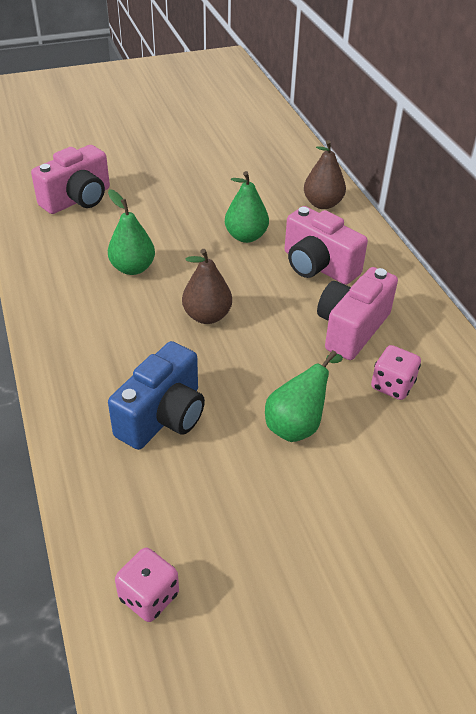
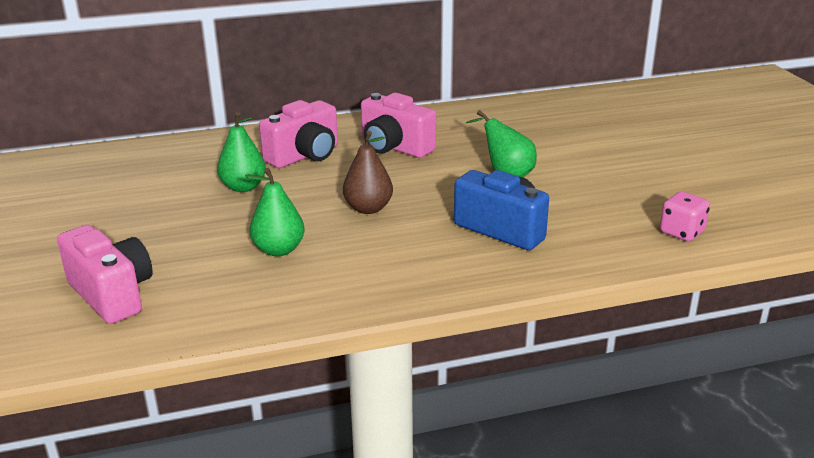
camera: 85 degrees left, 15 degrees down
brown pear [304,140,346,209] -> none
pink dice [371,345,421,400] -> none

